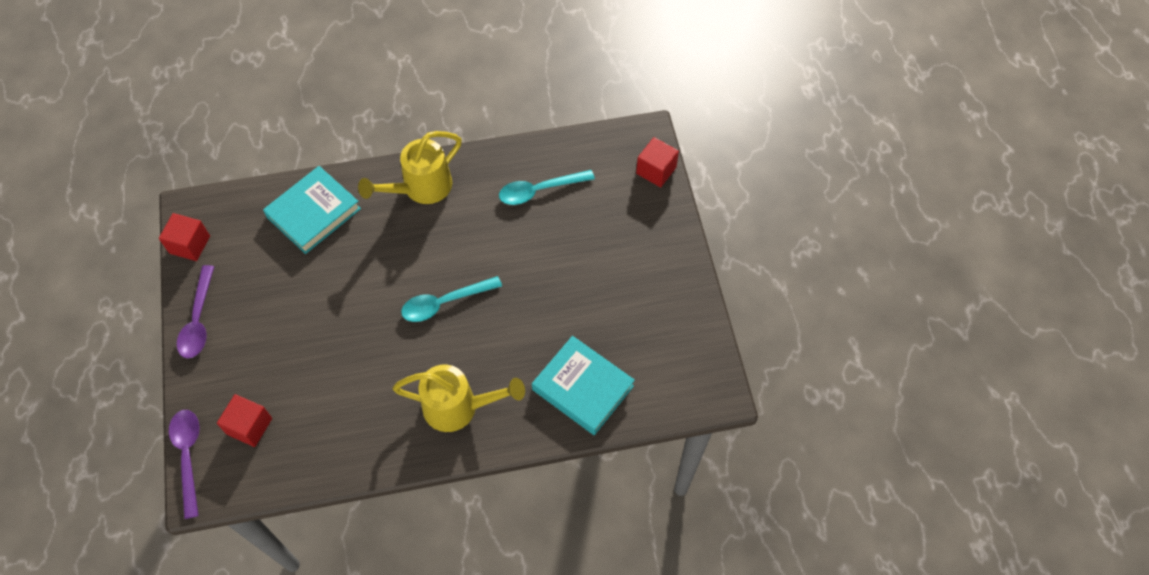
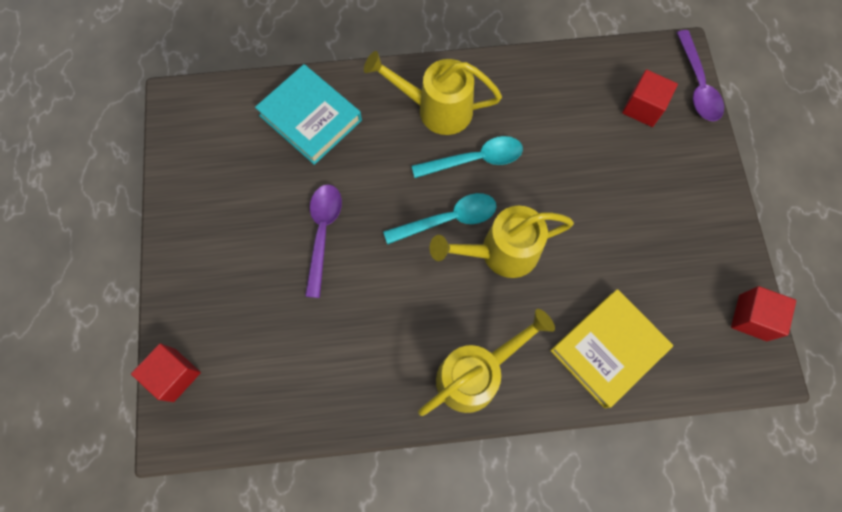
camera: 175 degrees left, 10 degrees up
purple spoon [177,265,214,358] -> purple spoon moved to [305,185,342,298]
turquoise book [263,166,361,254] -> yellow book [550,289,673,408]
turquoise spoon [499,170,595,205] -> turquoise spoon moved to [412,136,523,178]
none -> yellow watering can [430,206,574,278]

